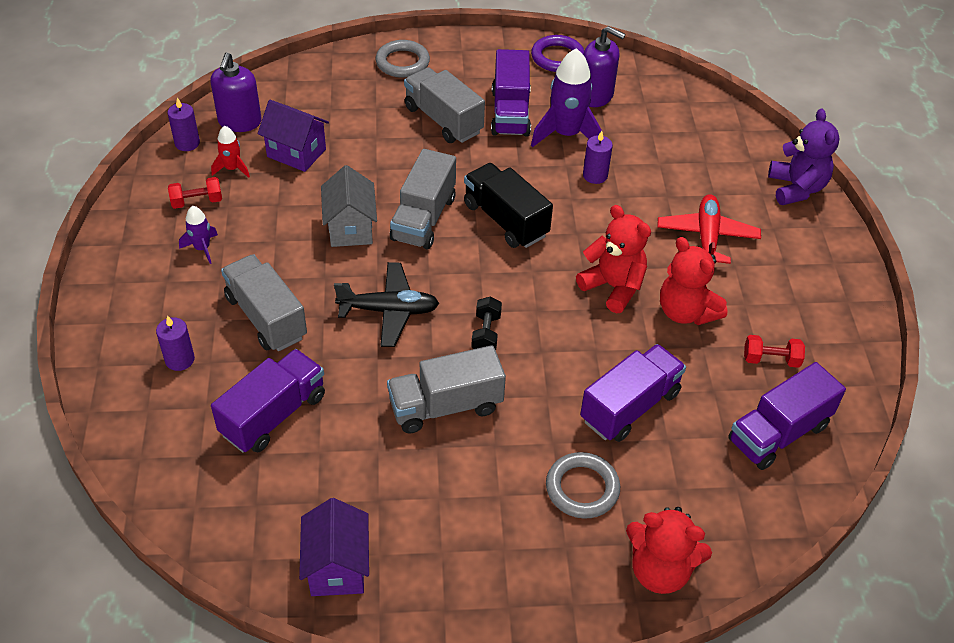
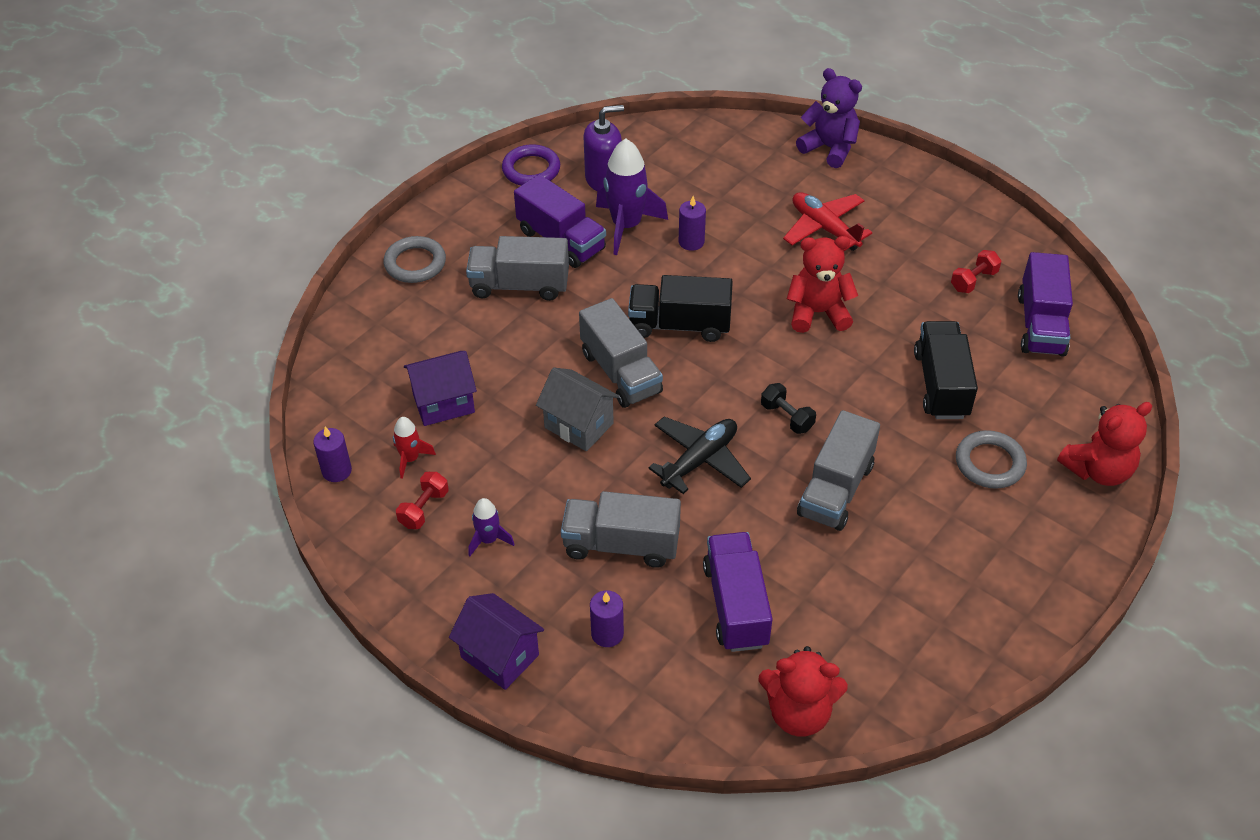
camera: 45 degrees left, 0 degrees up
purple soap dispenser [210,53,262,132] -> none
purple house [299,498,369,596] -> purple house moved to [449,593,544,690]
purple truck [580,344,686,442] -> black truck [914,321,978,419]
red teddy bear [660,237,727,325] -> red teddy bear moved to [758,646,848,737]

